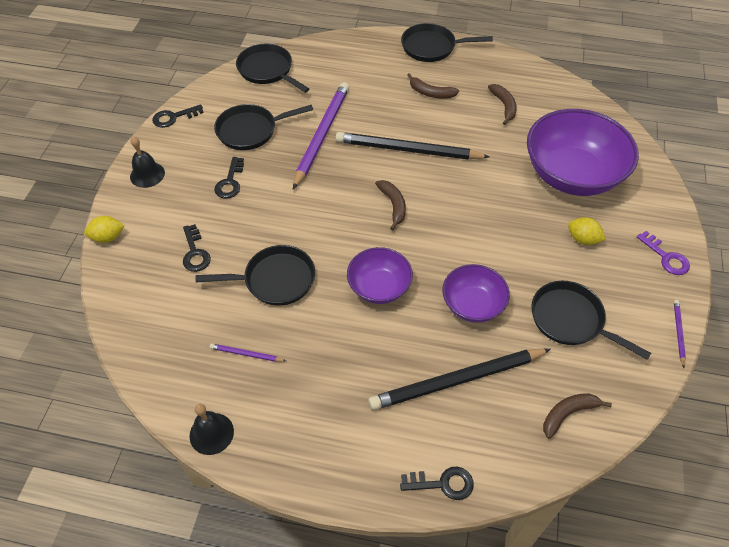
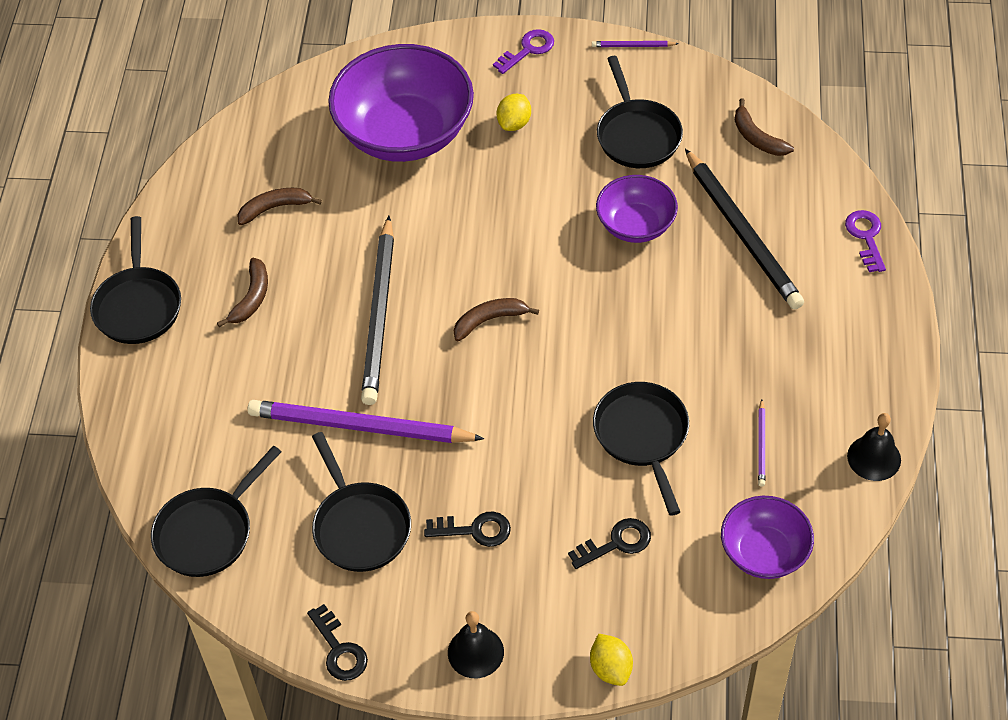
camera: 95 degrees left, 0 degrees up
purple bowl [347,247,413,304] -> purple bowl moved to [721,496,814,579]
black key [400,467,474,500] -> purple key [845,210,886,272]
black pan [531,281,651,360] -> black pan turned 45 degrees counterclockwise [597,56,683,168]

